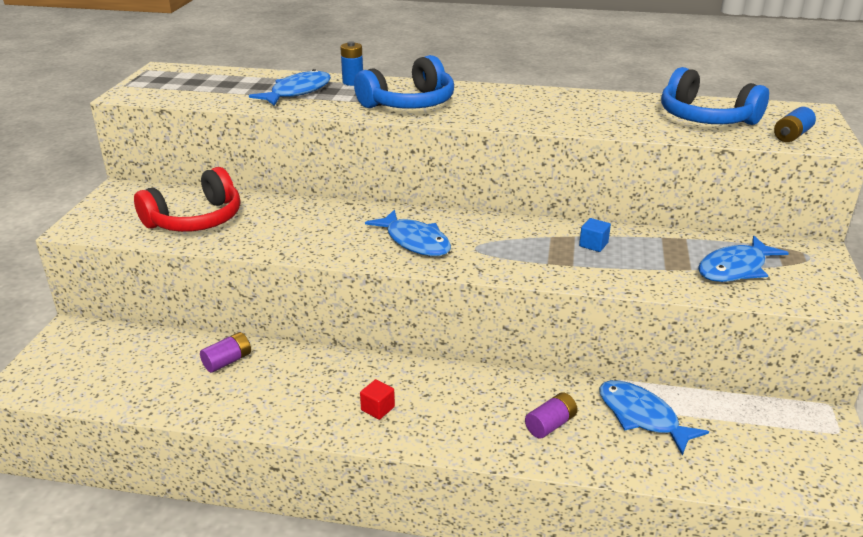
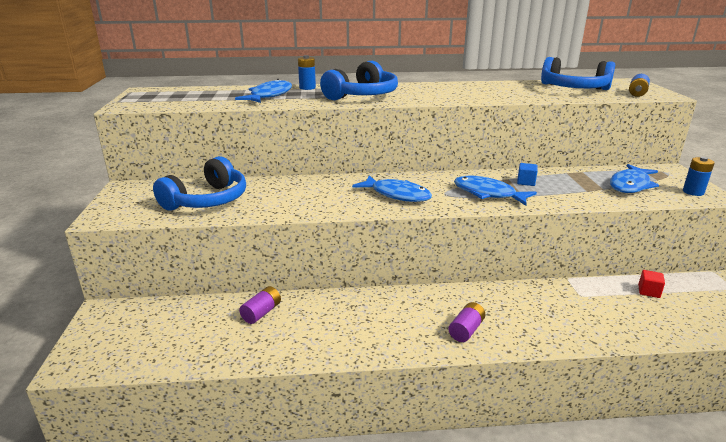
camera: 15 degrees left, 5 degrees down
red headphones [134,167,240,232] -> blue headphones [153,156,246,211]
red cube [360,379,395,420] -> red cube moved to [638,270,665,298]
purple battery [525,392,578,439] -> purple battery moved to [448,302,485,342]
blue fish [599,380,709,456] -> blue fish moved to [454,175,537,205]
none -> blue battery [683,157,715,196]

